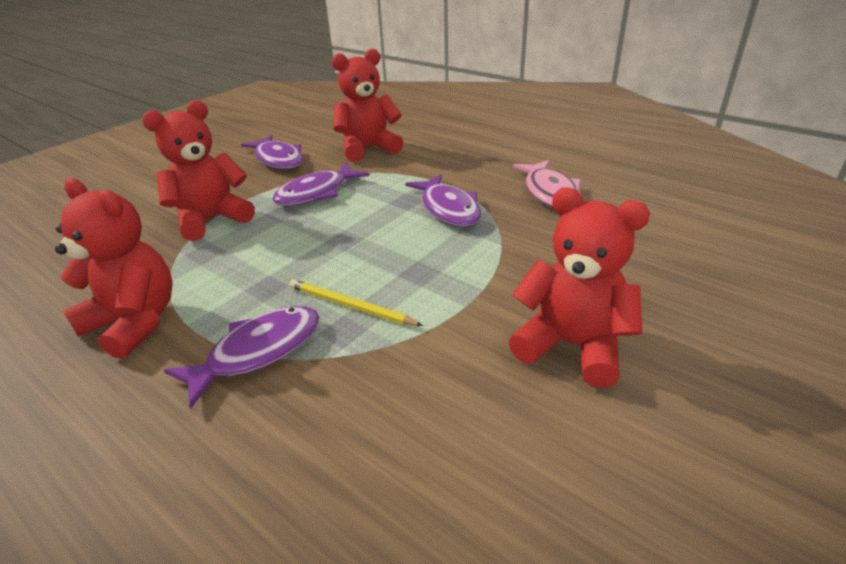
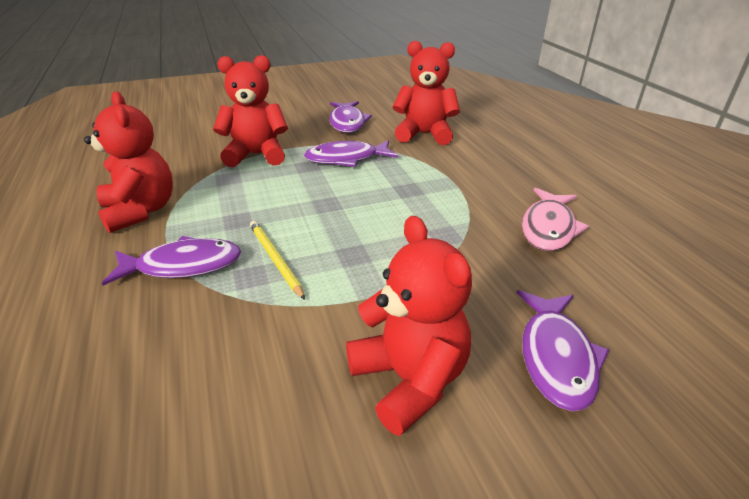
camera: 30 degrees right, 0 degrees up
purple fish [405,174,481,227] -> purple fish moved to [517,290,609,411]

